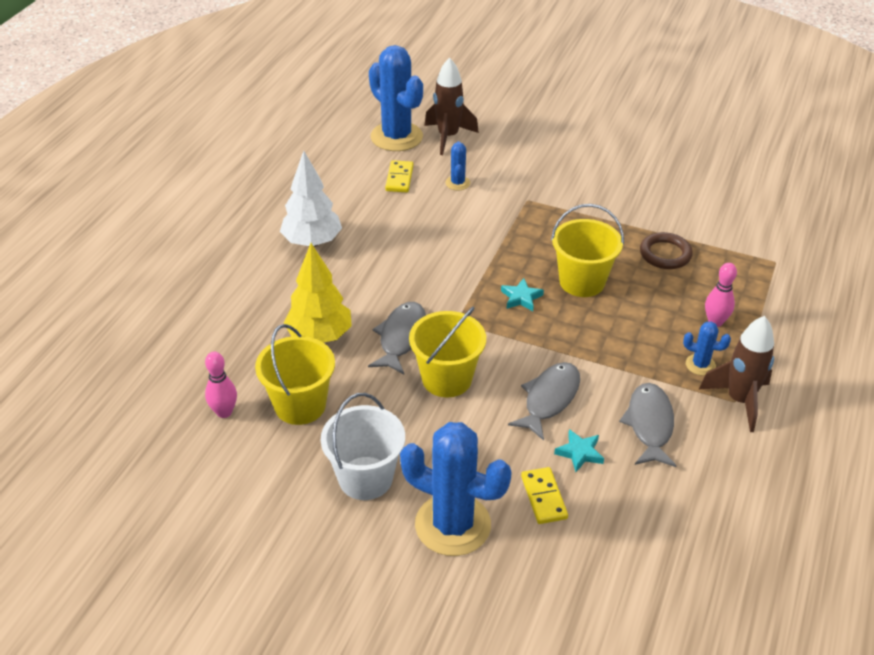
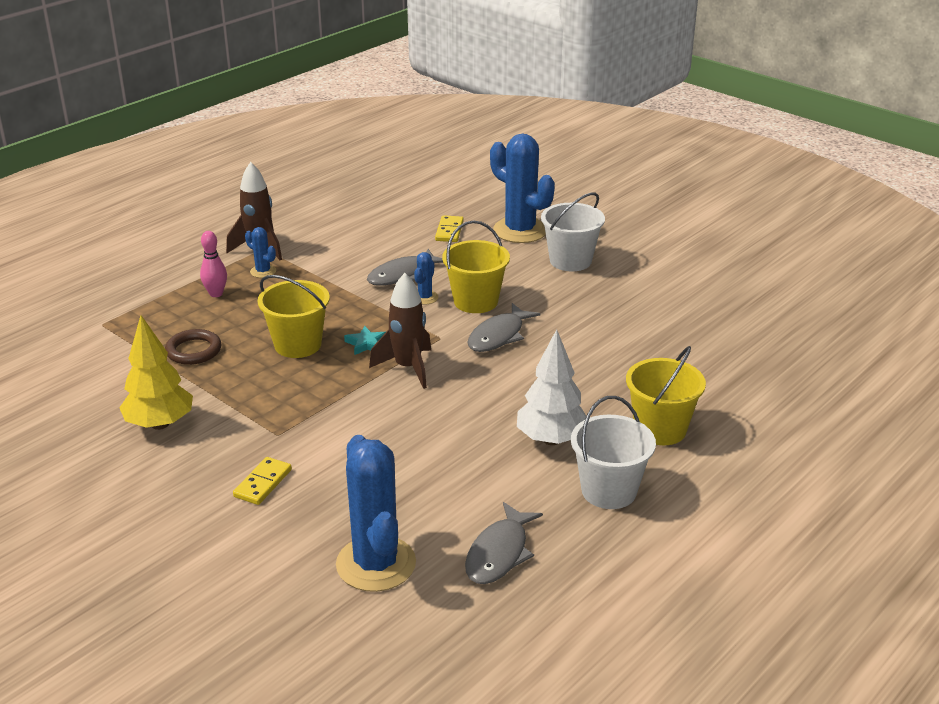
camera: 160 degrees left, 10 degrees down
pink bowling pin [205,352,237,418] -> none
yellow bucket [255,324,335,425] -> yellow bucket moved to [626,346,706,445]
yellow tree [284,243,352,343] -> yellow tree moved to [119,315,193,430]
yellow domino [385,160,413,192] -> yellow domino moved to [233,457,292,505]
brown rocket [424,58,479,155] -> brown rocket moved to [369,273,431,389]
blue cactus [445,141,470,190] -> blue cactus moved to [414,252,439,304]
turquoise star [554,429,604,472] -> none
grey fish [619,383,676,467] -> grey fish moved to [465,502,543,584]
none -> white bucket [571,396,656,509]

